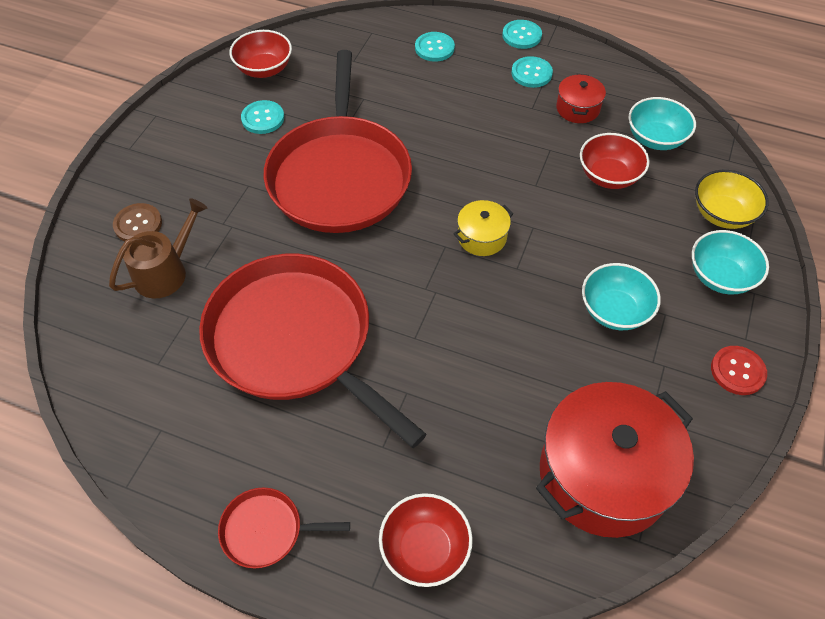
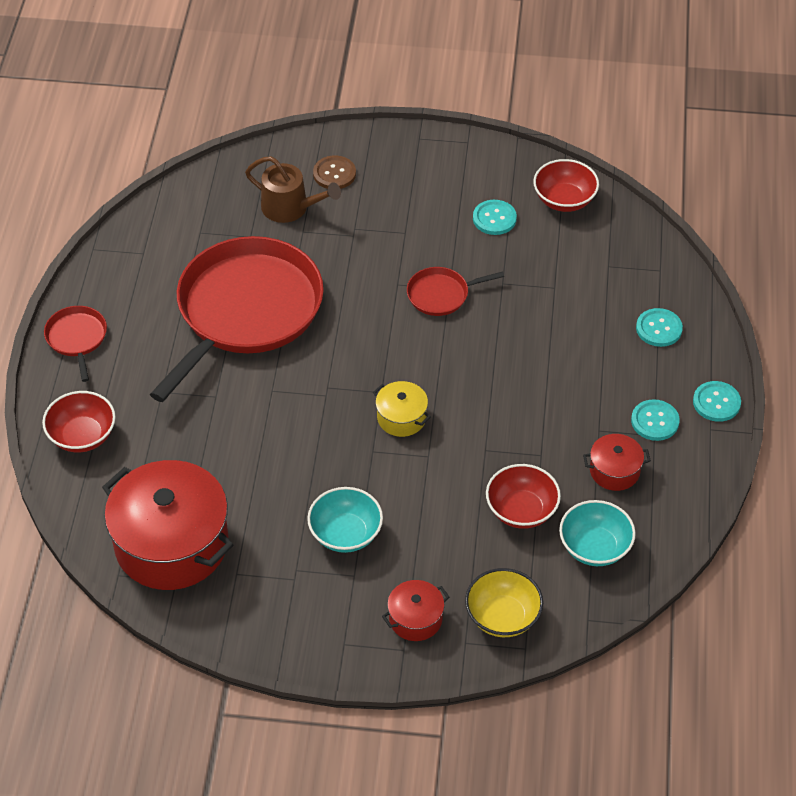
camera: 75 degrees right, 5 degrees down
red pan [264,50,412,233] -> red pan [407,267,504,316], size x0.42
turquoise bowl [692,230,769,294] -> red pot [382,580,449,641]
red button [711,346,767,395] -> none

